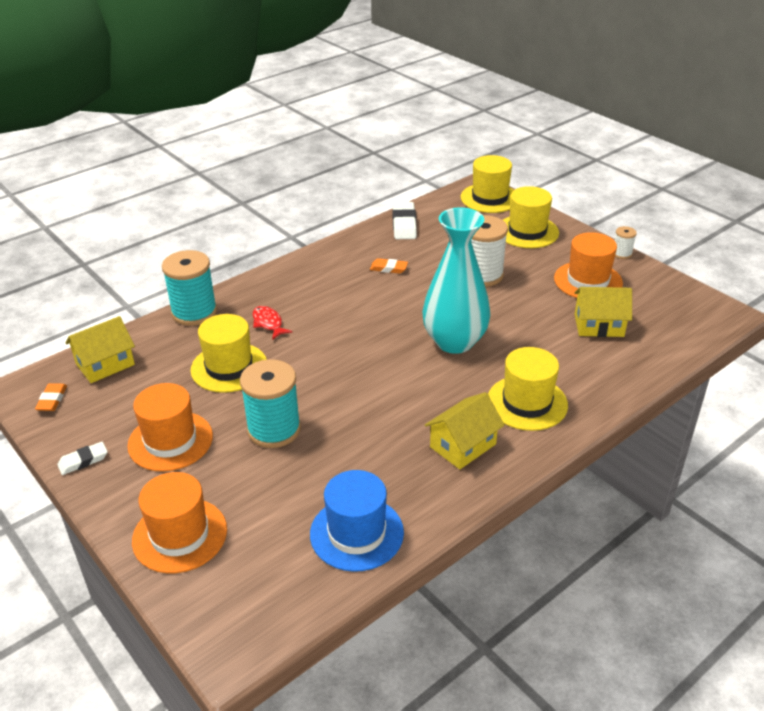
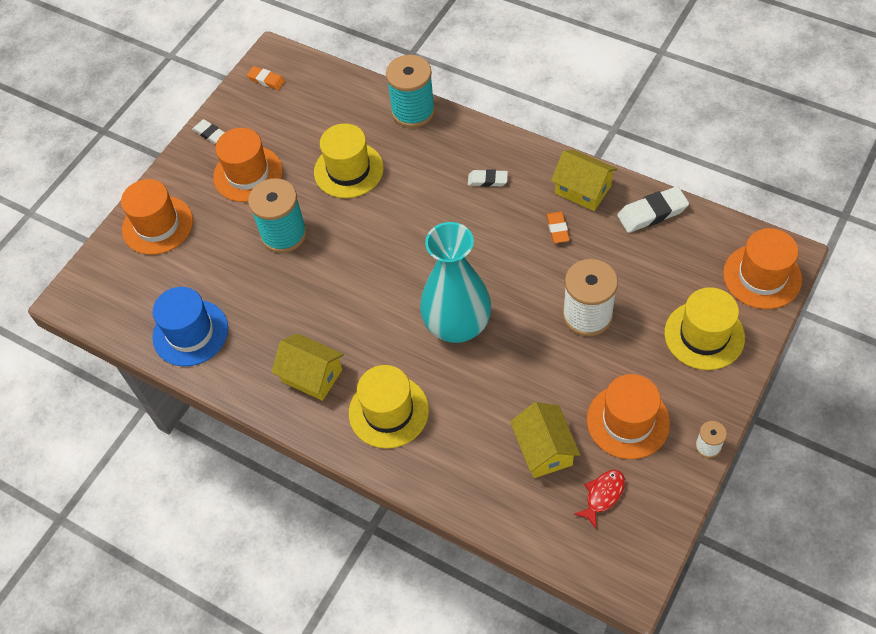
camera: 75 degrees right, 20 degrees up
orange eraser [35,383,67,411] -> orange eraser turned 45 degrees clockwise [247,66,285,90]
yellow house [65,316,135,383] -> yellow house moved to [551,150,617,211]
red fish [252,306,292,340] -> red fish moved to [574,470,625,529]
yellow hat [461,155,514,213] -> orange hat [723,228,802,309]
none -> white eraser [468,169,508,187]

